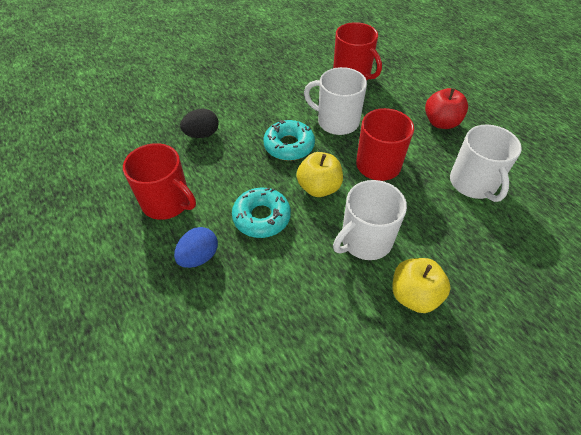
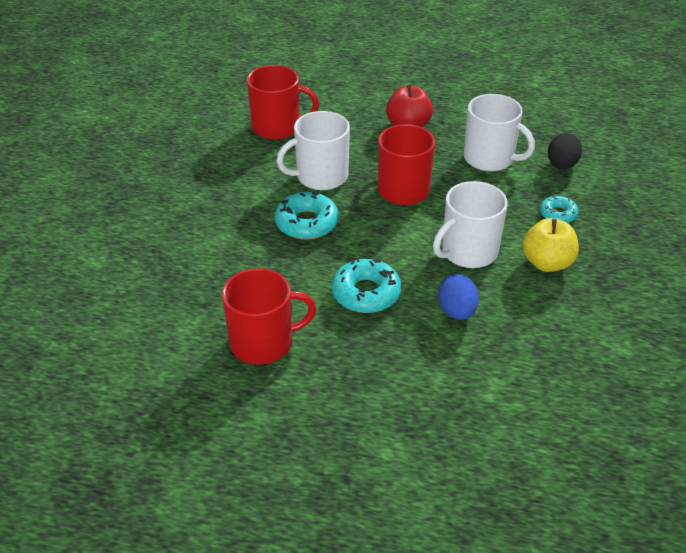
camera: 45 degrees left, 10 degrees down
blue egg [174,227,218,268] -> blue egg moved to [438,274,479,320]
black egg [180,109,219,138] -> black egg moved to [548,133,582,169]
yellow apple [296,152,343,197] -> none
white mug [333,180,407,260] -> white mug turned 45 degrees clockwise [433,181,507,268]
none -> turquoise donut [540,195,578,223]

